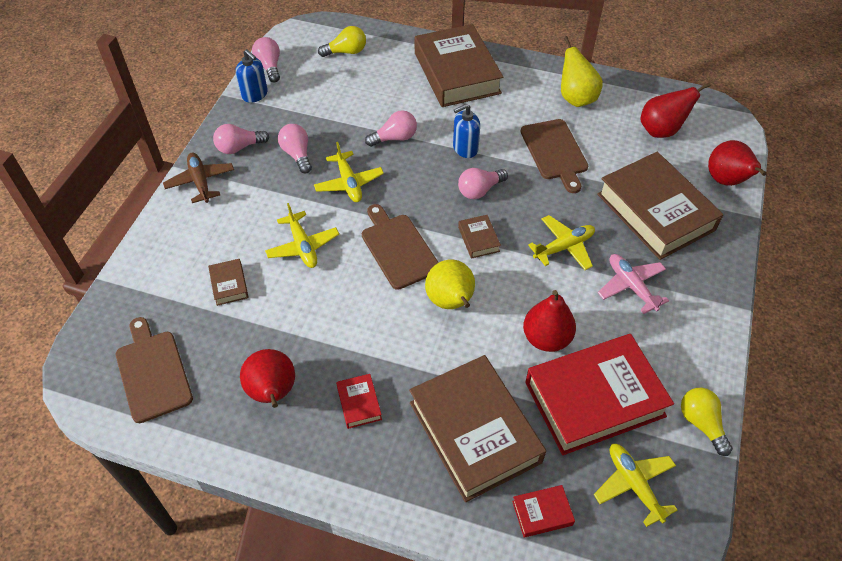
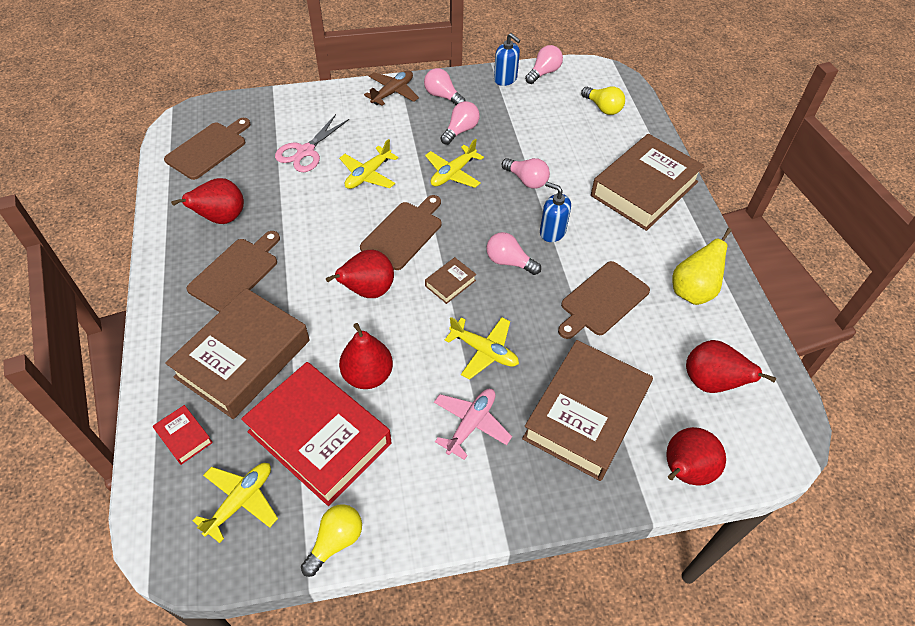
camera: 60 degrees right, 0 degrees up
brown book [208,259,249,306] -> pink scissors [275,114,349,172]
blue soap dispenser [236,49,268,103] -> blue soap dispenser turned 60 degrees counterclockwise [494,33,520,86]
red book [336,374,382,429] -> brown cutting board [186,231,280,312]
yellow pear [425,259,475,309] -> red pear [326,250,394,298]

